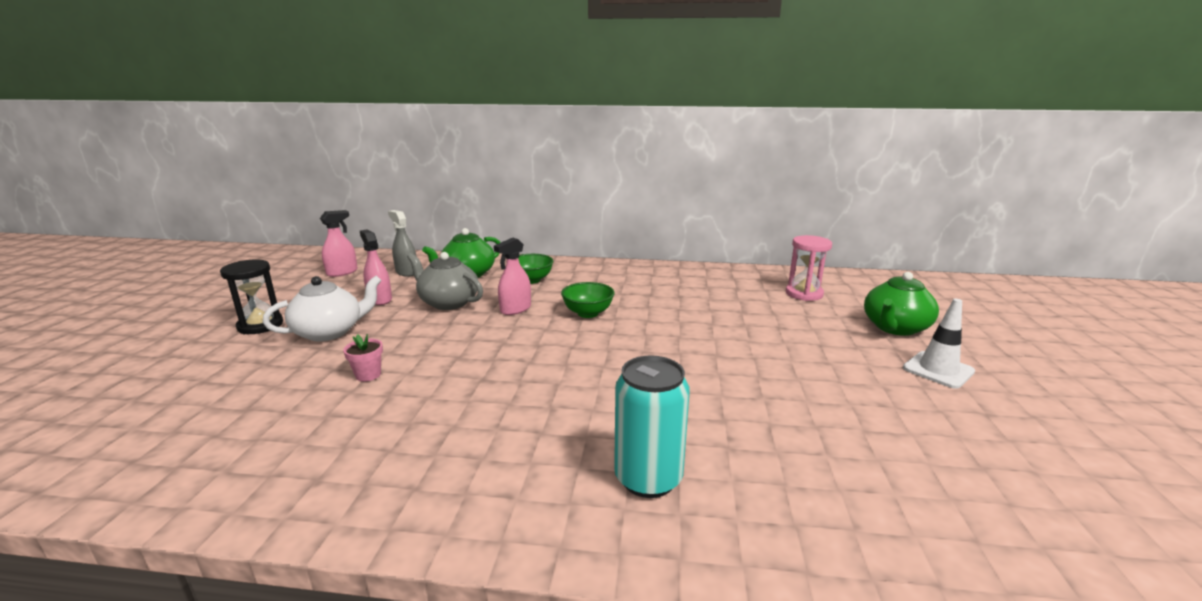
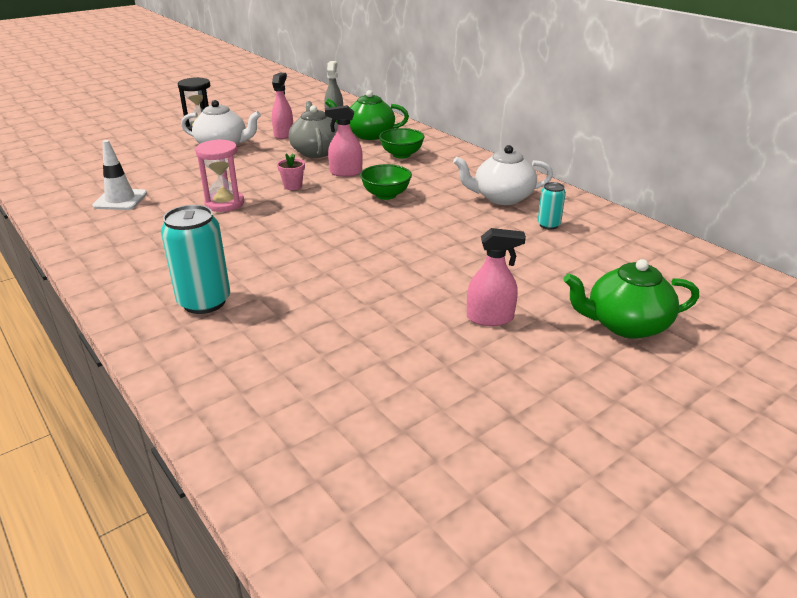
camera: 45 degrees right, 10 degrees up
pink spray bottle [320,210,358,277] -> pink spray bottle moved to [467,228,526,326]
pink flower pot [343,334,383,382] -> pink flower pot moved to [277,154,305,190]
pink hourglass [786,235,832,301] -> pink hourglass moved to [195,139,244,212]
white traffic cone [903,299,975,389] -> white traffic cone moved to [92,140,147,210]
none -> white teapot [453,145,553,205]
none -> turquoise can [538,182,566,230]

